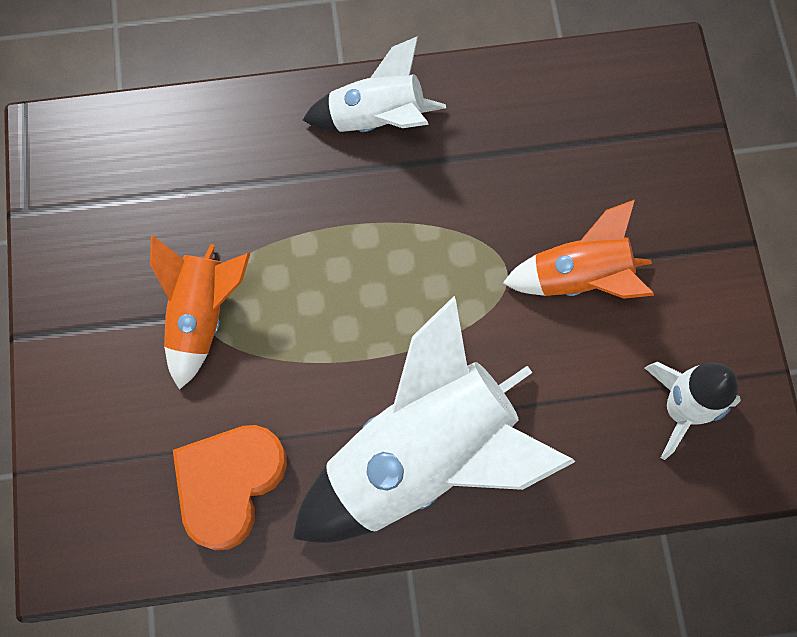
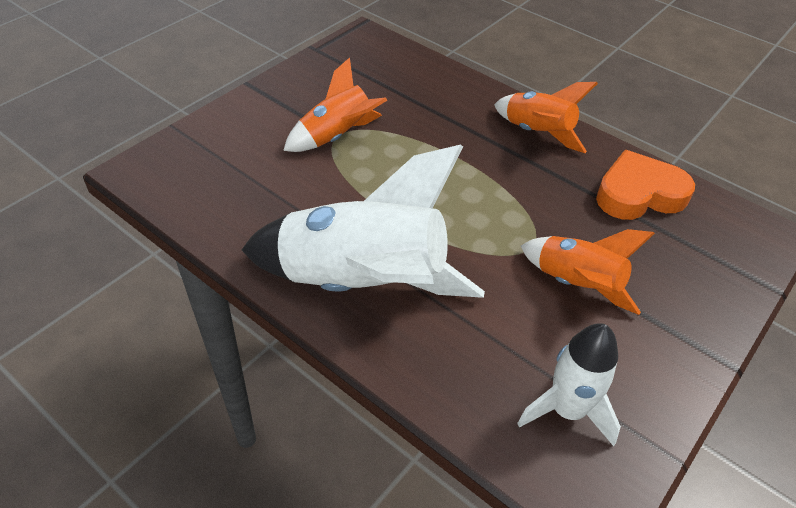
camera: 45 degrees right, 25 degrees down
orange heart [173,425,287,550] -> orange heart moved to [596,150,695,220]
white rocket [303,36,446,132] -> orange rocket [494,82,598,153]

